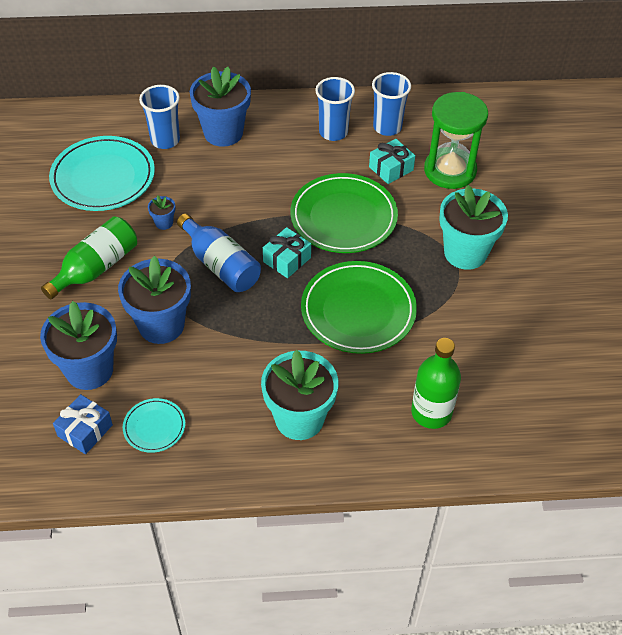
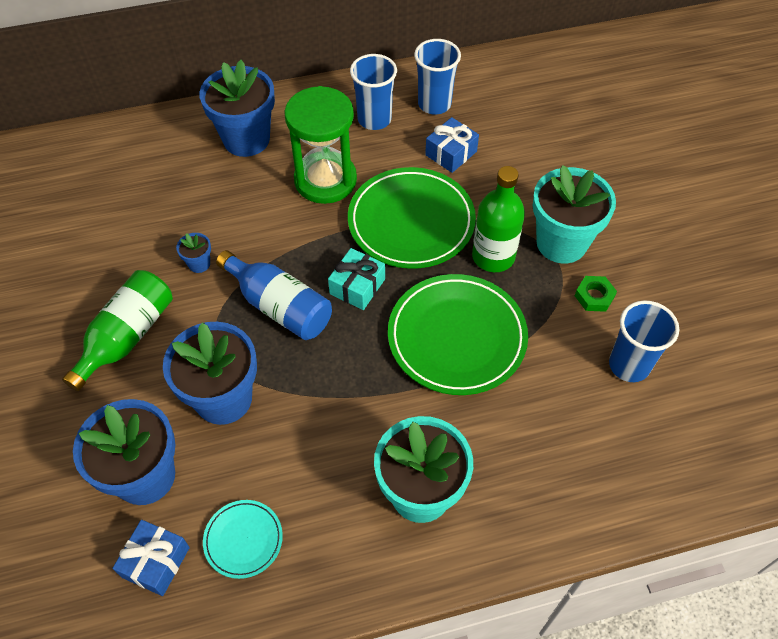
camera: 10 degrees left, 5 degrees up
turquoise plate [49,136,155,211] -> none
blue cup [139,85,180,149] -> blue cup moved to [609,300,679,382]
turquoise gift [369,139,415,184] -> blue gift [425,117,479,173]
green bottle [411,338,461,429] -> green bottle moved to [472,166,525,272]
green hourglass [424,92,488,189] -> green hourglass moved to [284,86,357,204]
none -> green nut [575,276,617,312]

